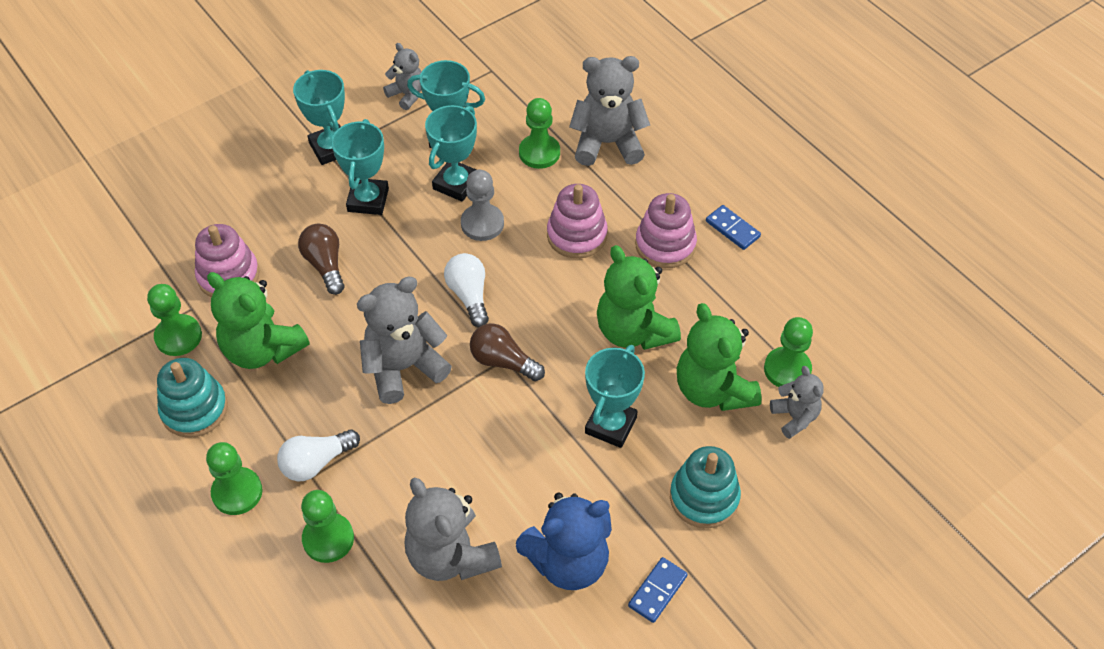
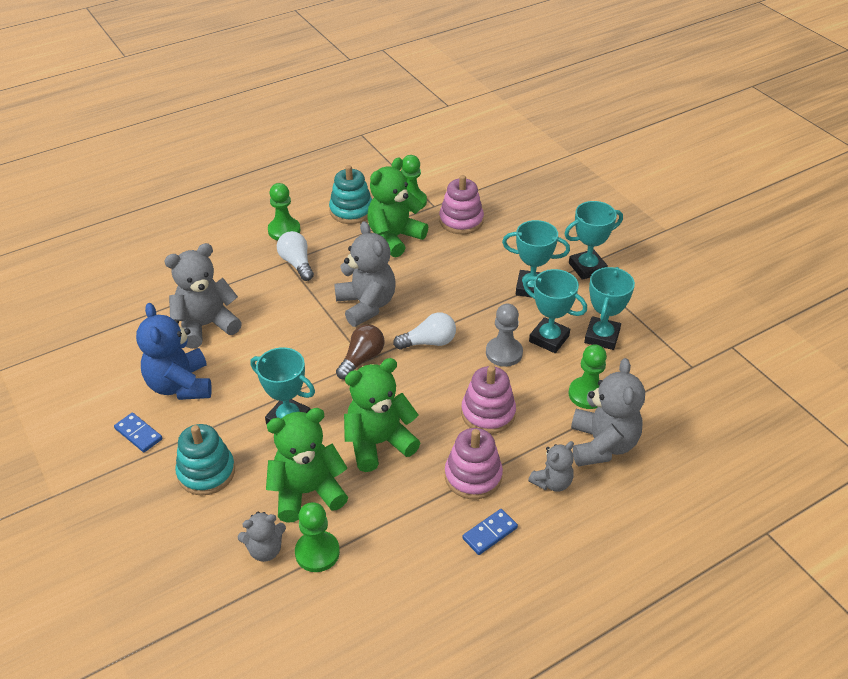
camera: 95 degrees right, 10 degrees down
brown light bulb [298,224,344,295] -> none
green pawn [301,490,354,563] -> none
grey teddy bear [383,43,422,110] -> grey teddy bear moved to [528,441,574,492]

